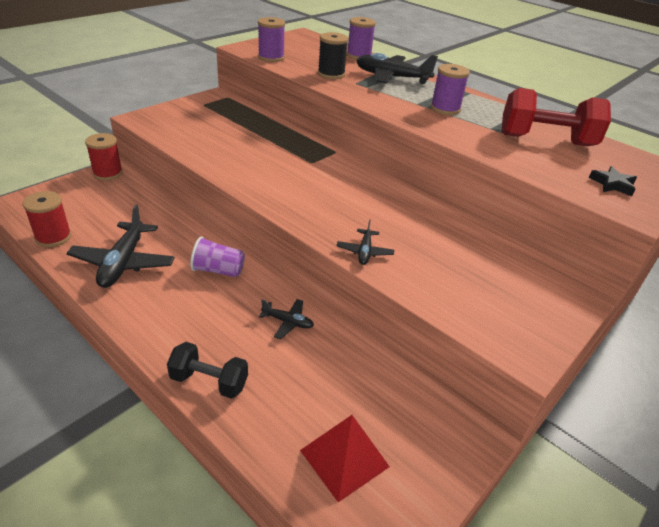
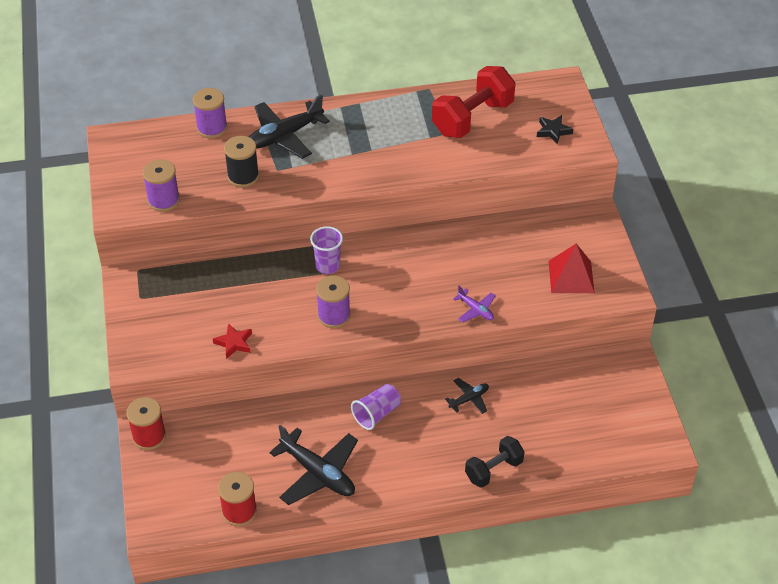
camera: 50 degrees left, 10 degrees up
red pyramid [300,415,390,502] -> red pyramid moved to [549,244,595,293]
black plane [337,220,394,265] -> purple plane [453,286,496,323]
purple spool [431,64,470,115] -> purple spool moved to [316,276,351,328]
none -> red star [213,323,252,359]
none -> purple cup [310,226,343,274]

